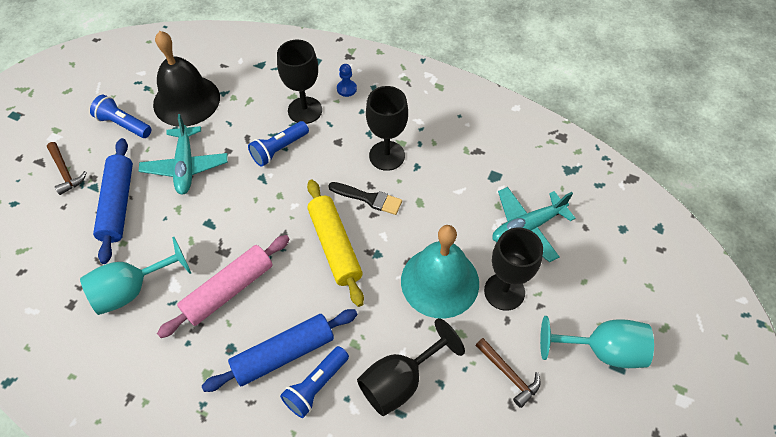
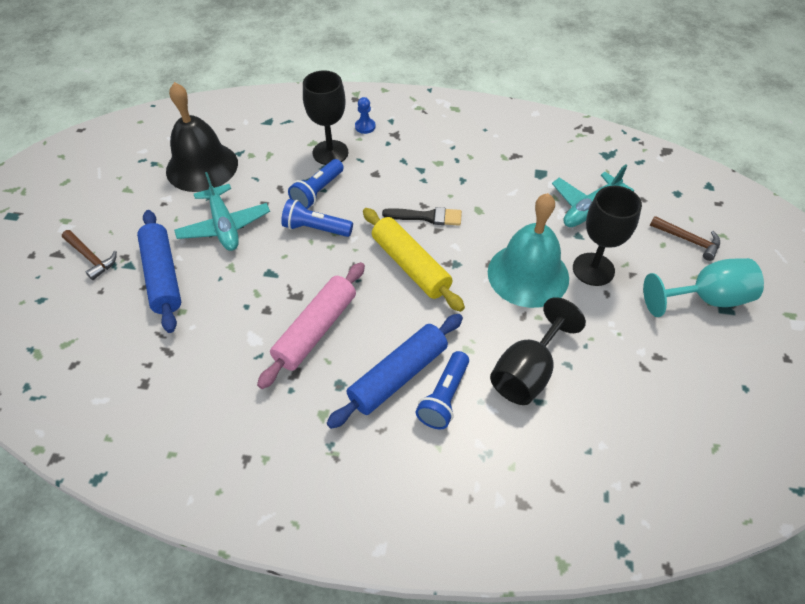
camera: 15 degrees left, 5 degrees down
turquoise goblet [80,237,191,315] -> none
blue flashlight [90,95,152,138] -> blue flashlight moved to [281,199,353,237]
black goblet [366,86,408,171] -> none
brown hammer [475,338,541,408] -> brown hammer moved to [650,216,720,261]

